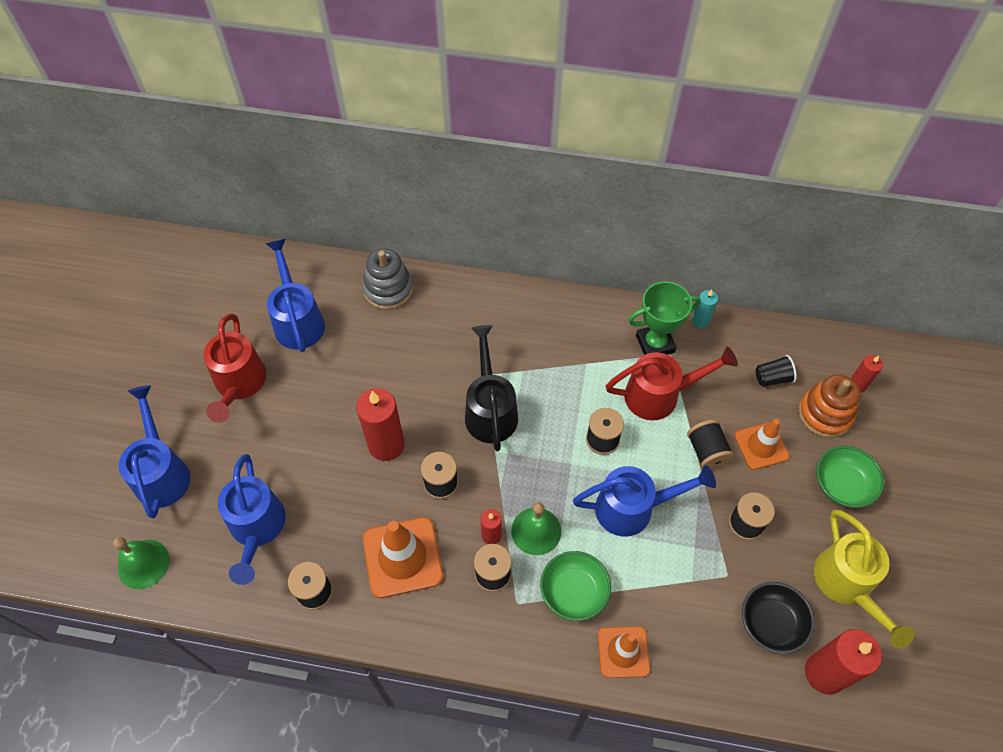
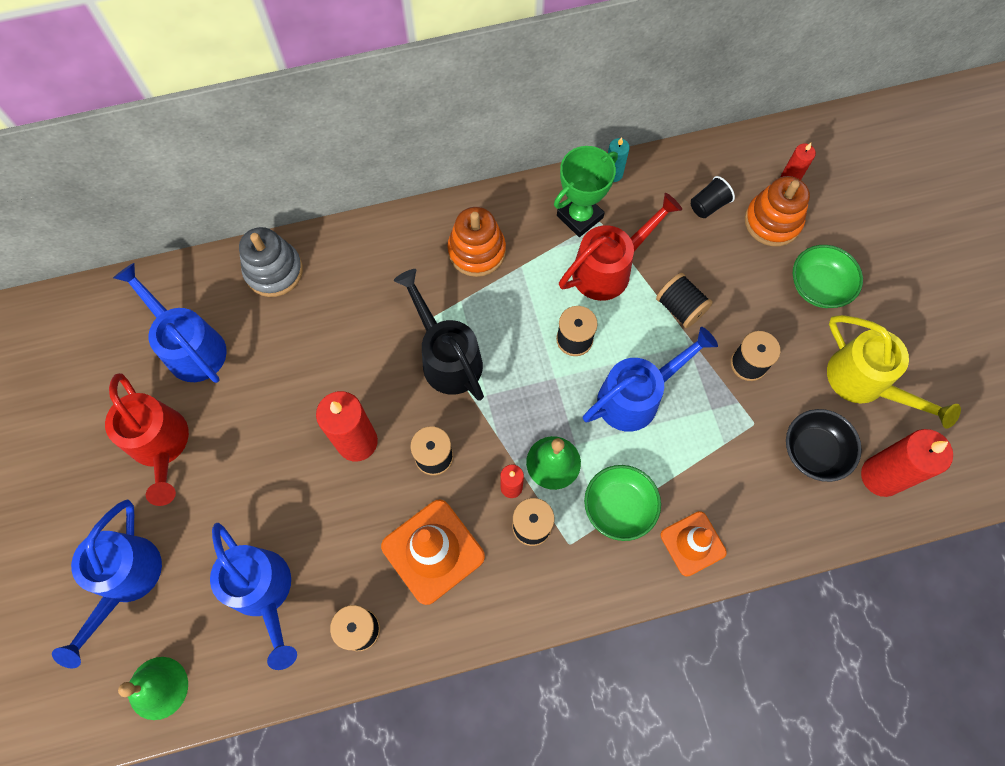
camera: 25 degrees left, 10 degrees up
blue watering can [119,385,190,519] -> blue watering can turned 135 degrees counterclockwise [52,499,162,668]
orange traffic cone [735,419,789,470] -> none
none -> orange stacking toy [447,207,506,277]

